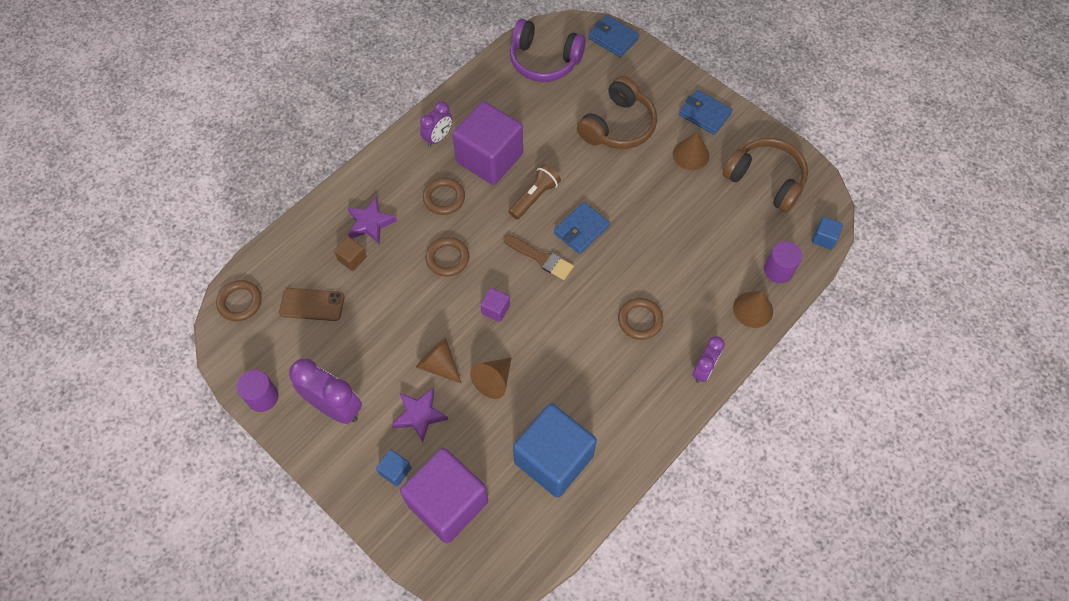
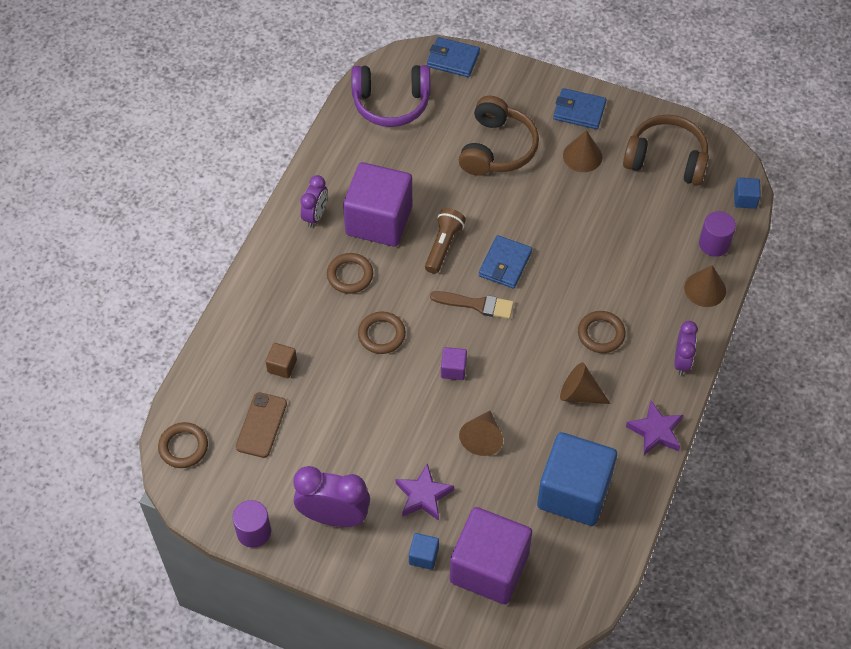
camera: 20 degrees left, 5 degrees down
brown phone [279,288,344,321] -> brown phone turned 60 degrees counterclockwise [236,392,287,458]
purple star [347,197,397,245] -> purple star moved to [626,401,683,455]
brown cone [416,338,462,384] -> brown cone moved to [560,362,611,404]

